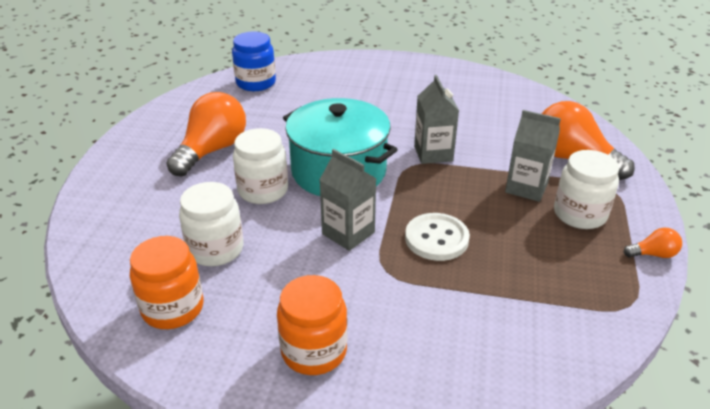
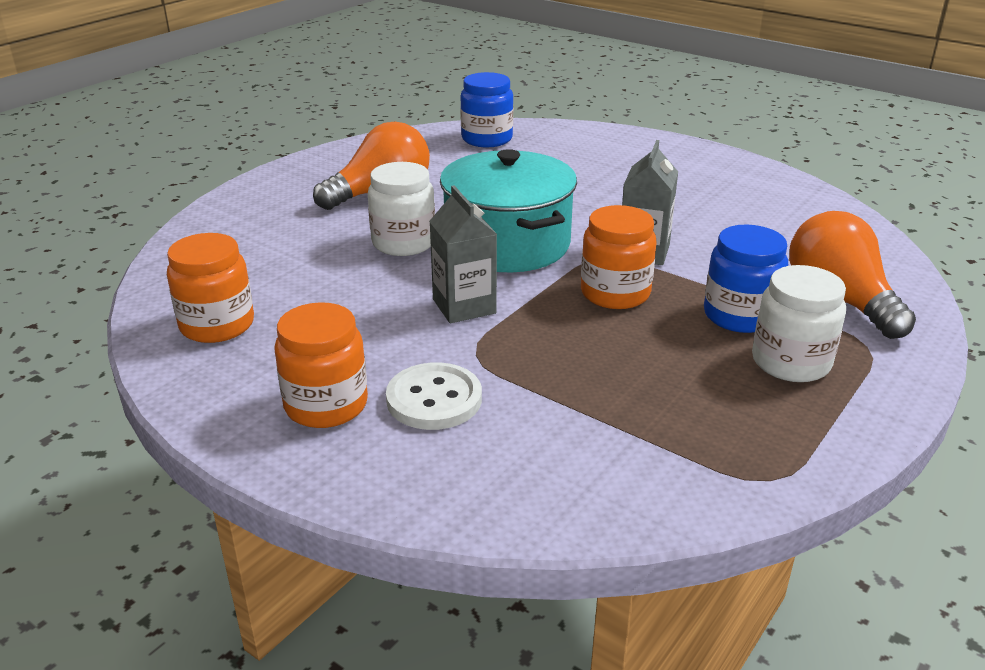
camera: 25 degrees right, 5 degrees down
white jar [179,182,243,266] -> none
white button [405,213,470,261] -> white button moved to [386,362,482,430]
grey carton [505,110,561,202] -> blue jar [704,225,788,333]
orange light bulb [624,228,682,258] -> none
none -> orange jar [581,205,656,309]

